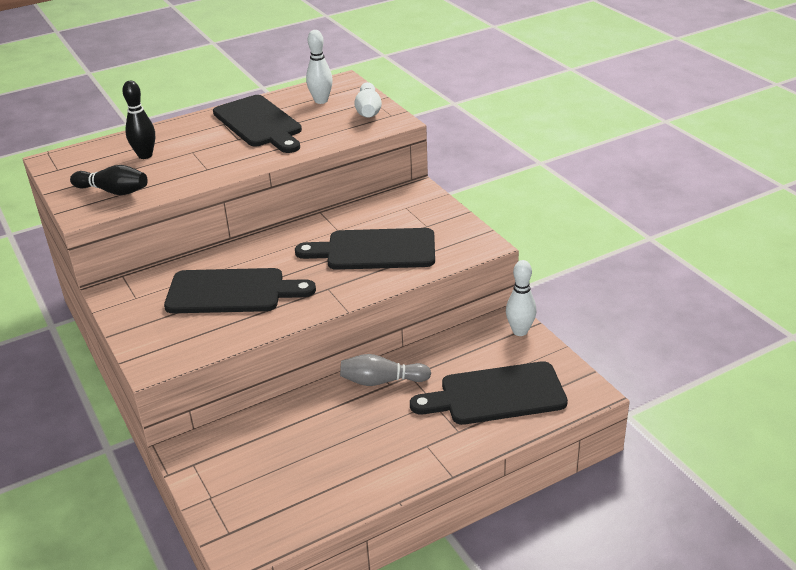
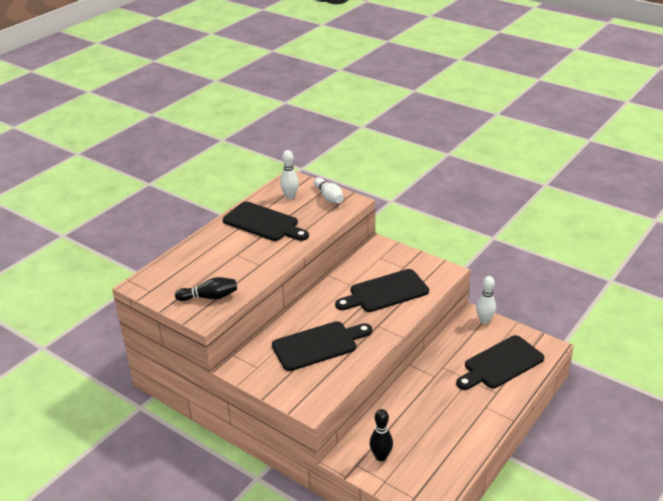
camera: 25 degrees left, 0 degrees up
black bowling pin [122,81,155,159] -> black bowling pin moved to [370,409,393,461]
grey bowling pin [340,354,431,386] -> none

